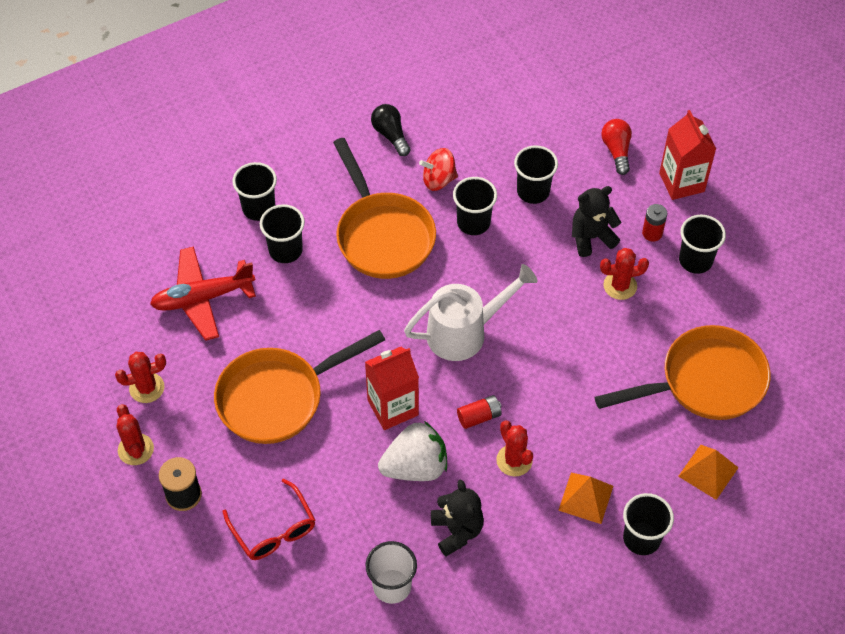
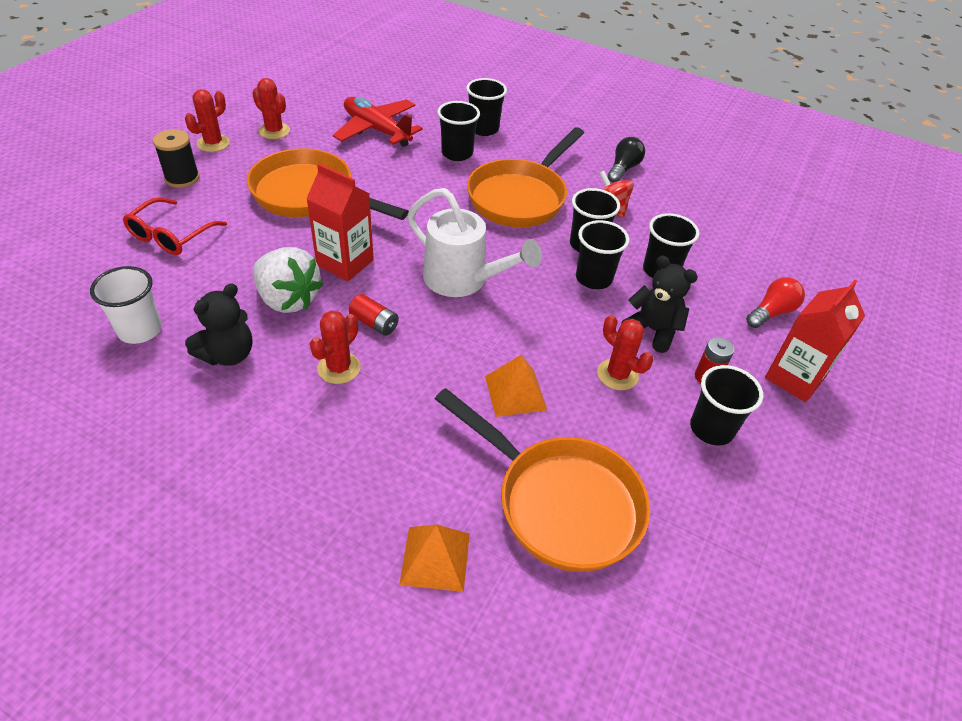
camera: 55 degrees right, 10 degrees down
orange pyramid [558,473,613,524] -> orange pyramid moved to [485,355,547,417]
black cup [623,493,674,555] -> black cup moved to [576,220,629,289]

